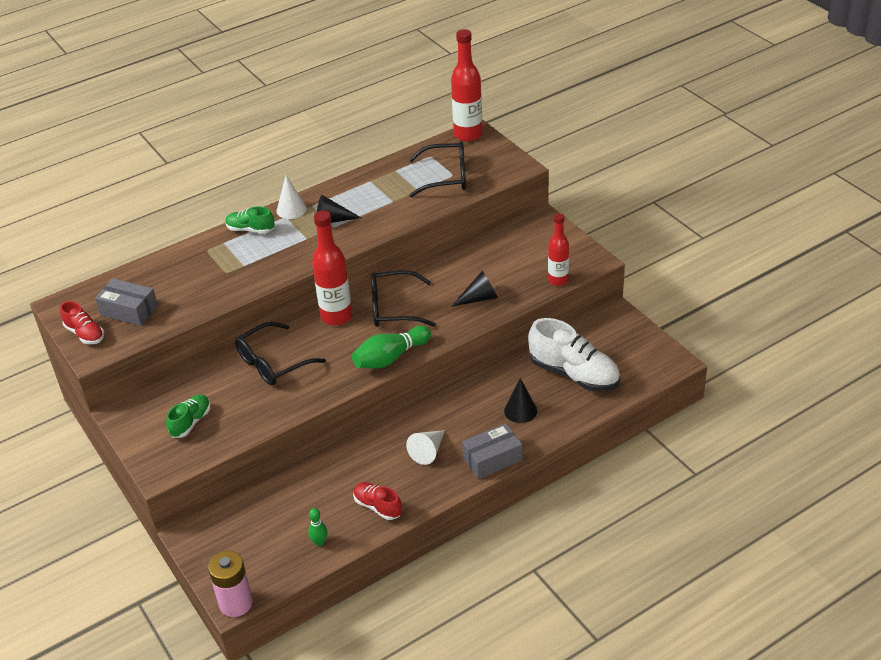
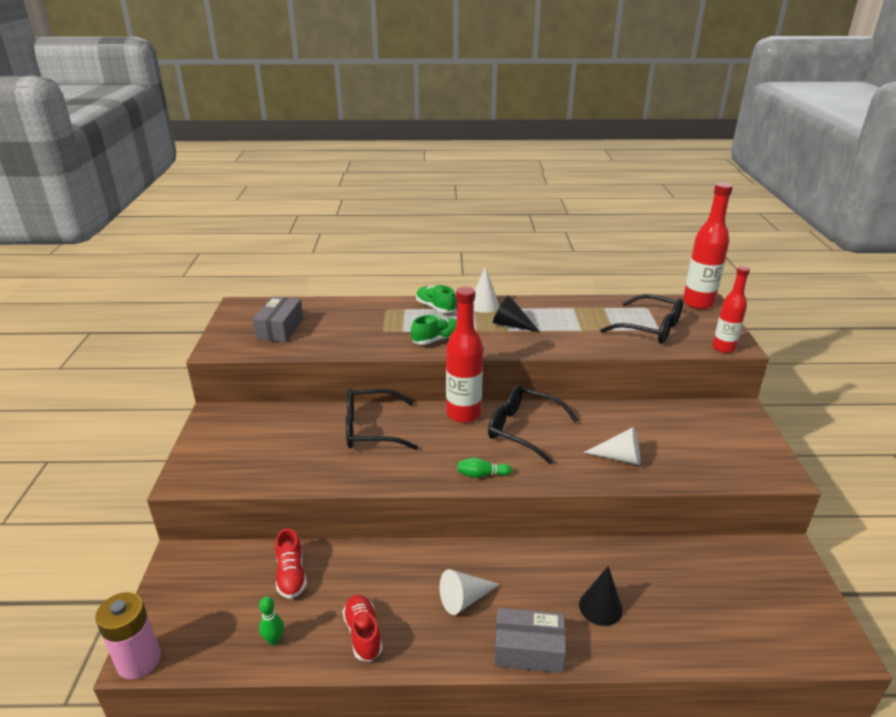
camera: 30 degrees right, 10 degrees down
red shoe [60,301,104,344] -> red shoe moved to [275,529,307,599]
grey box [95,278,158,326] -> grey box turned 45 degrees clockwise [253,297,303,342]
green shoe [166,395,211,438] -> green shoe moved to [411,315,457,345]
green bowling pin [352,325,431,368] -> green bowling pin [457,457,512,478], size x0.53
black cone [452,271,498,306] -> white cone [583,427,640,465]
white shoe [528,318,620,392] -> none
red bottle [548,213,569,286] -> red bottle moved to [713,266,750,353]

